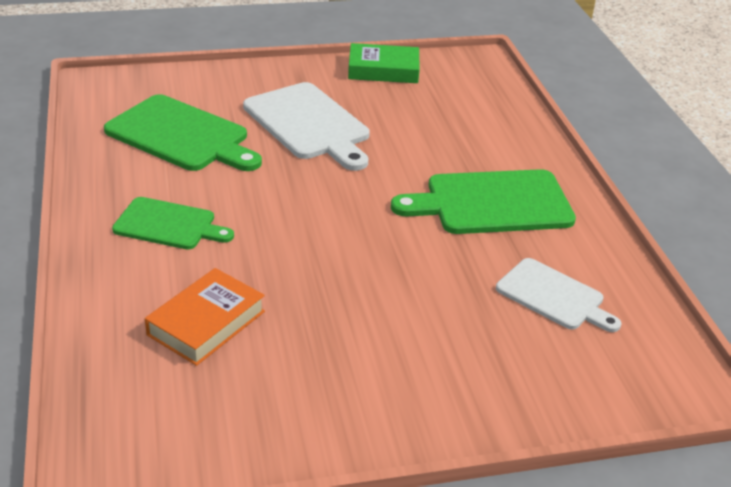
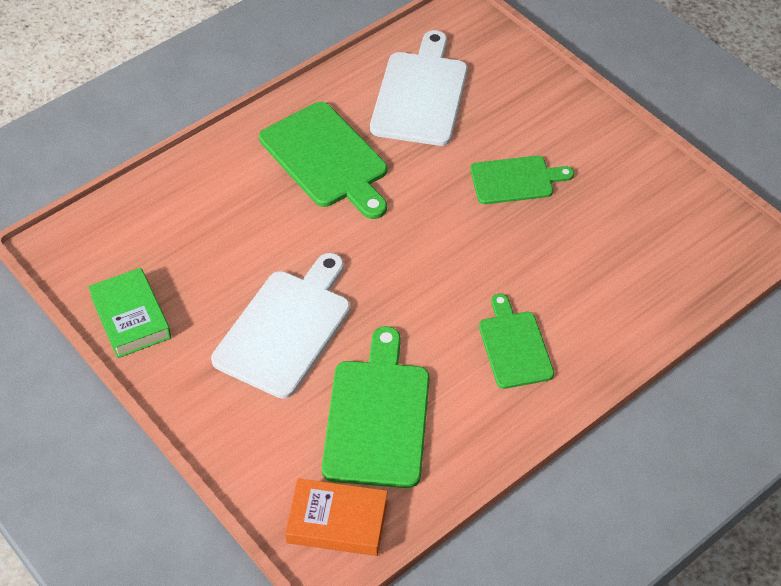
camera: 115 degrees left, 15 degrees up
orange book [145,268,265,366] -> orange book moved to [285,478,388,556]
white cutting board [496,258,621,332] -> white cutting board [370,30,468,146], size x1.60
none -> green cutting board [470,156,574,204]

